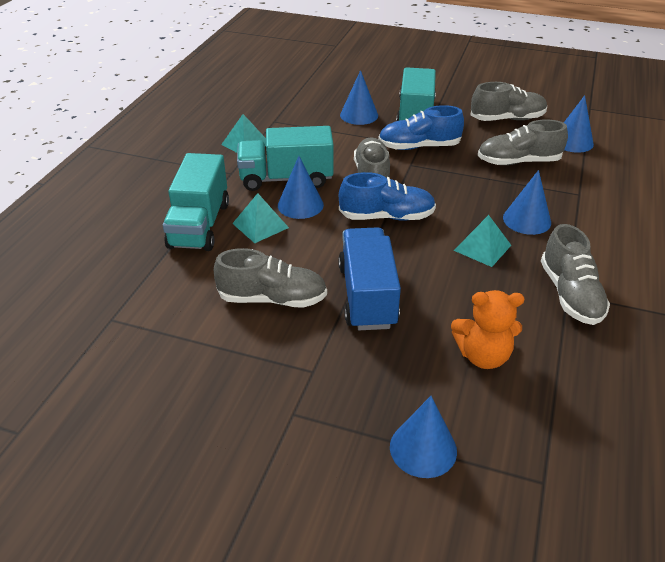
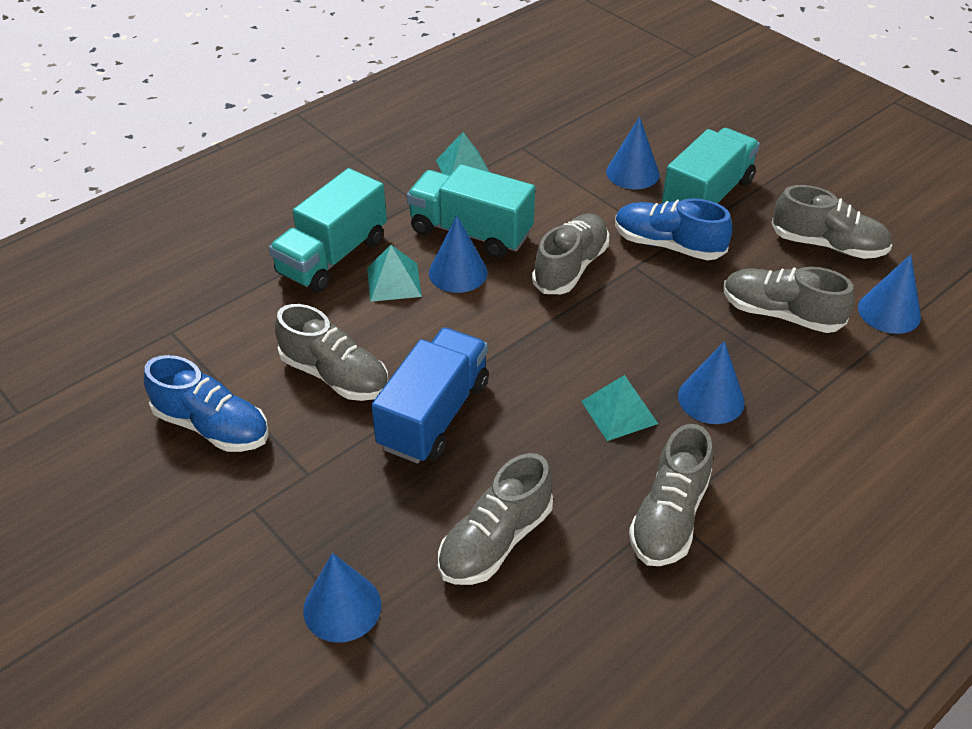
camera: 30 degrees right, 5 degrees up
blue shoe [339,172,436,221] -> blue shoe moved to [144,355,269,452]
orange teddy bear [451,290,525,369] -> grey shoe [438,453,553,585]

